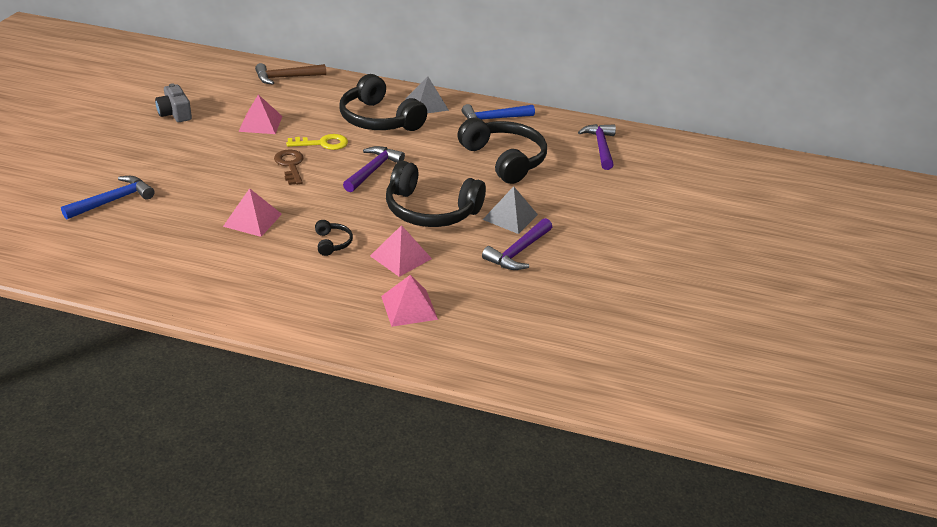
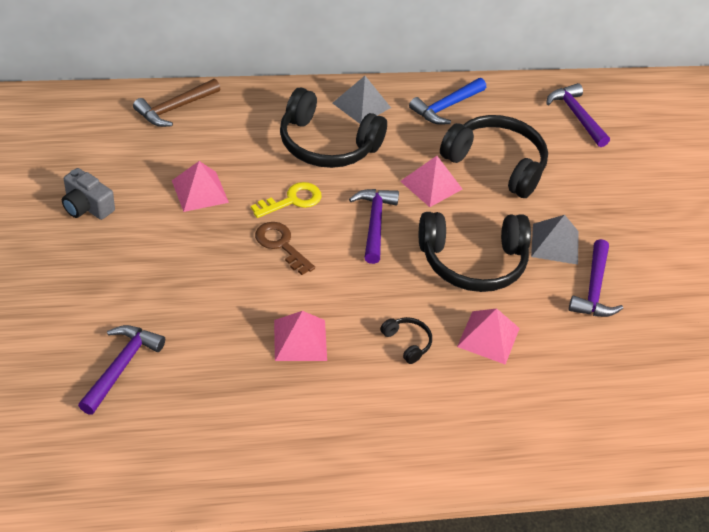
camera: 25 degrees left, 10 degrees up
blue hammer [61,176,155,220] -> purple hammer [78,325,165,415]
pink pyramid [381,275,438,327] -> pink pyramid moved to [400,156,462,207]

